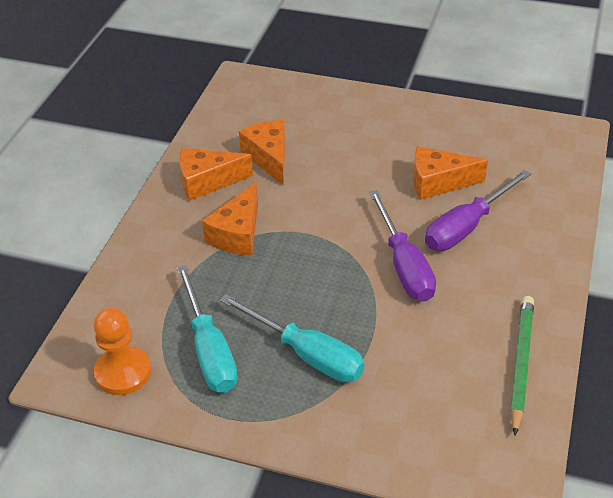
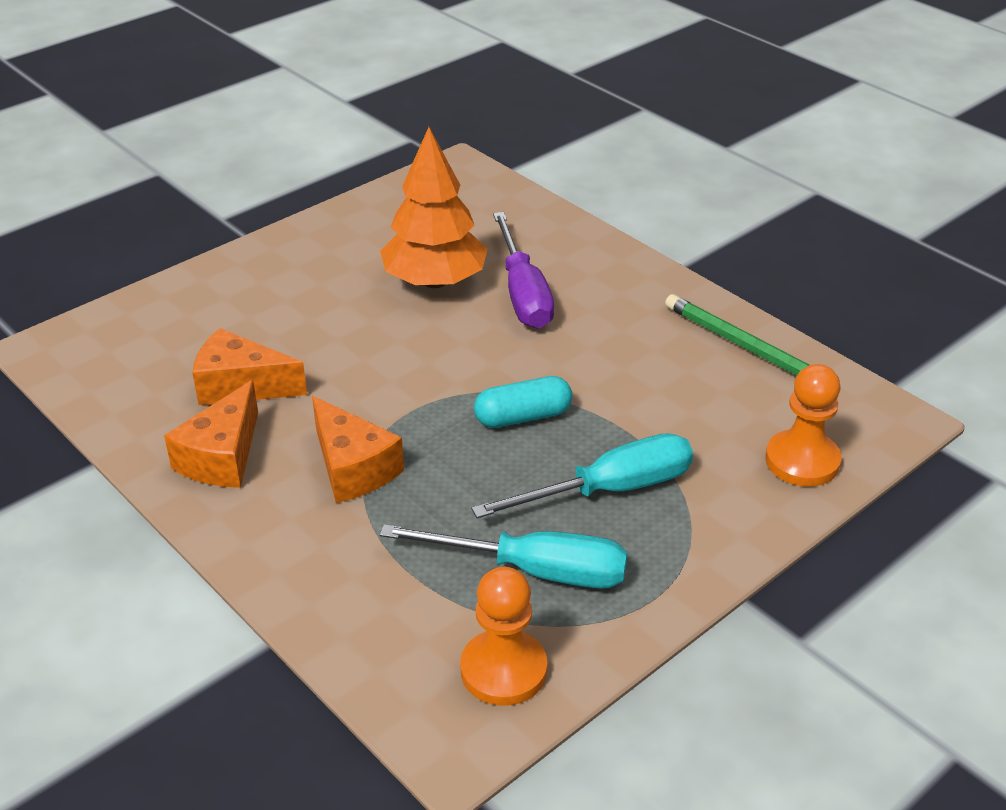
camera: 60 degrees left, 5 degrees down
purple screwdriver [369,190,436,302] -> none
orange cheese [413,146,488,200] -> orange tree [380,127,488,288]
none -> turquoise capsule [474,376,572,428]
none -> orange pawn [765,364,841,487]

